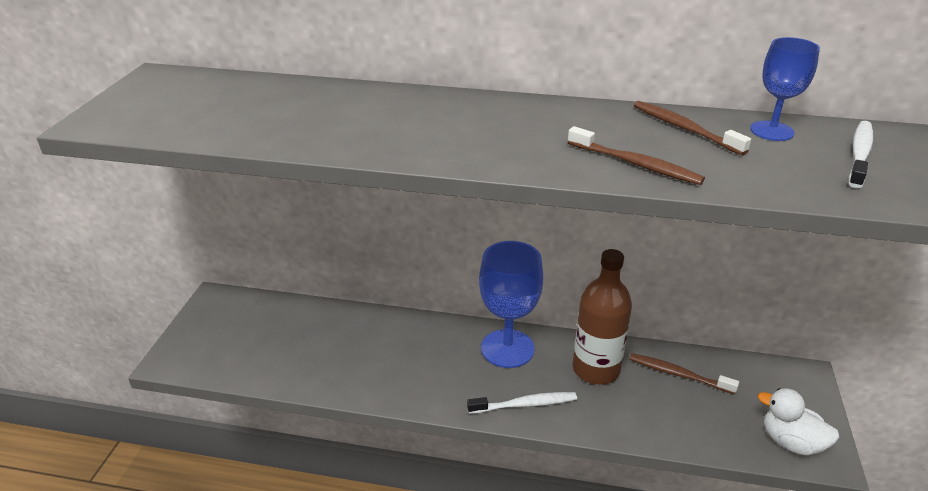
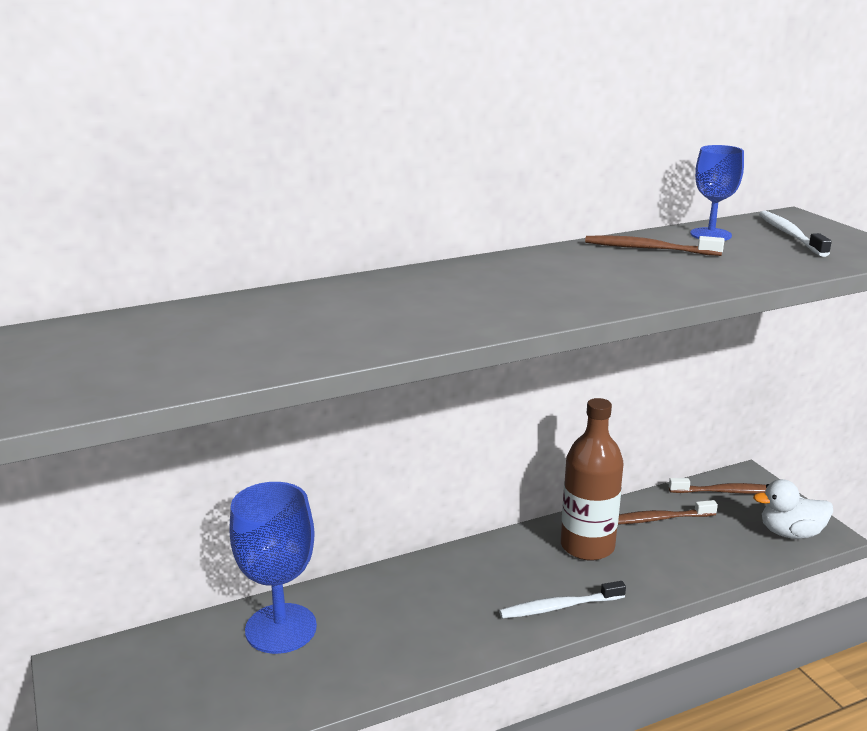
camera: 35 degrees left, 10 degrees down
white toothbrush [467,392,577,414] -> white toothbrush turned 150 degrees counterclockwise [499,581,626,619]
blue goblet [479,241,543,368] -> blue goblet moved to [229,482,317,654]
brown toothbrush [568,126,705,185] -> brown toothbrush moved to [669,478,767,494]

